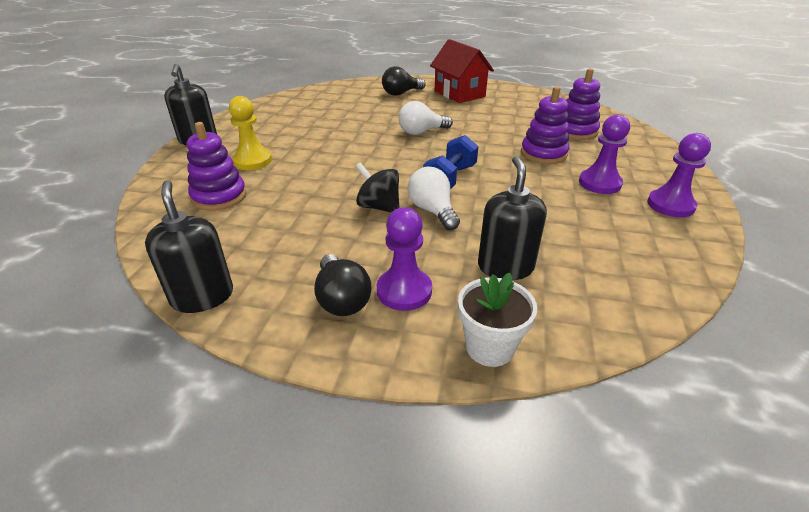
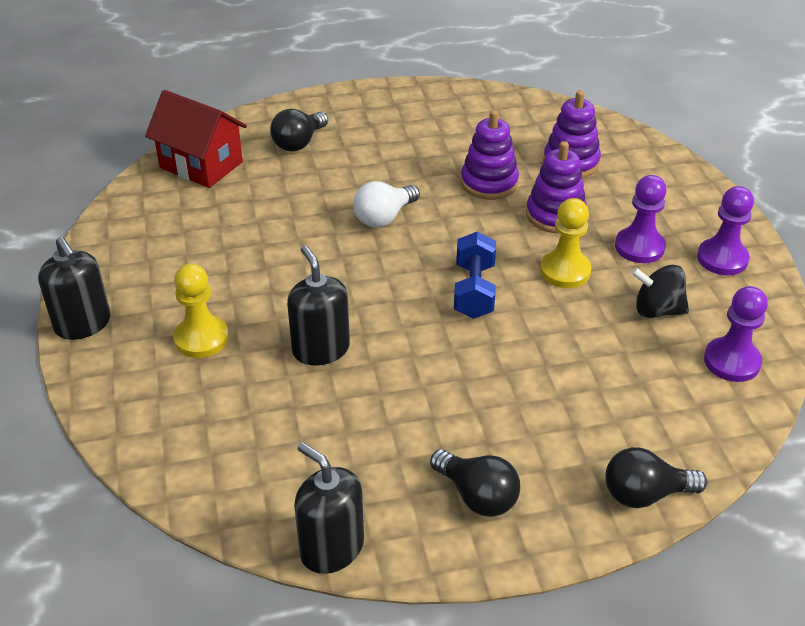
camera: 25 degrees left, 5 degrees up
purple stacking toy [187,122,246,211] -> purple stacking toy moved to [461,110,519,200]
black spinning top [355,162,399,213] -> black spinning top moved to [631,265,689,318]
purple pawn [377,207,432,311] -> purple pawn moved to [704,286,768,382]
white light bulb [408,167,460,230] -> none
red house [430,39,494,103] -> red house moved to [145,90,247,188]
white flower pot [458,273,537,367] -> black light bulb [605,447,707,508]
black soap dispenser [478,156,547,280] -> black soap dispenser moved to [287,245,350,365]
none -> yellow pawn [540,198,591,288]

